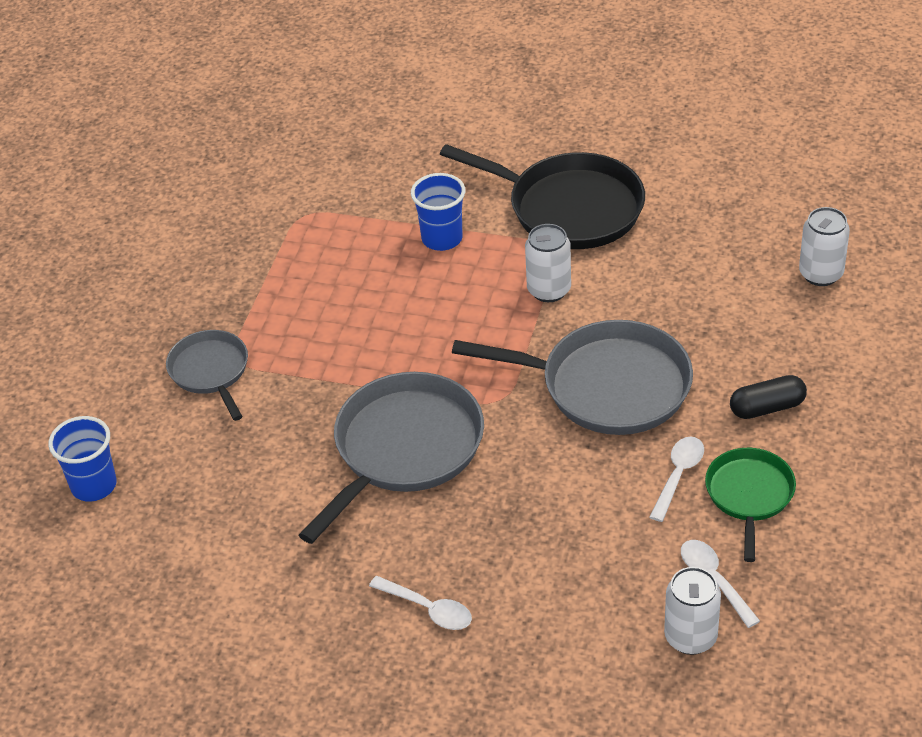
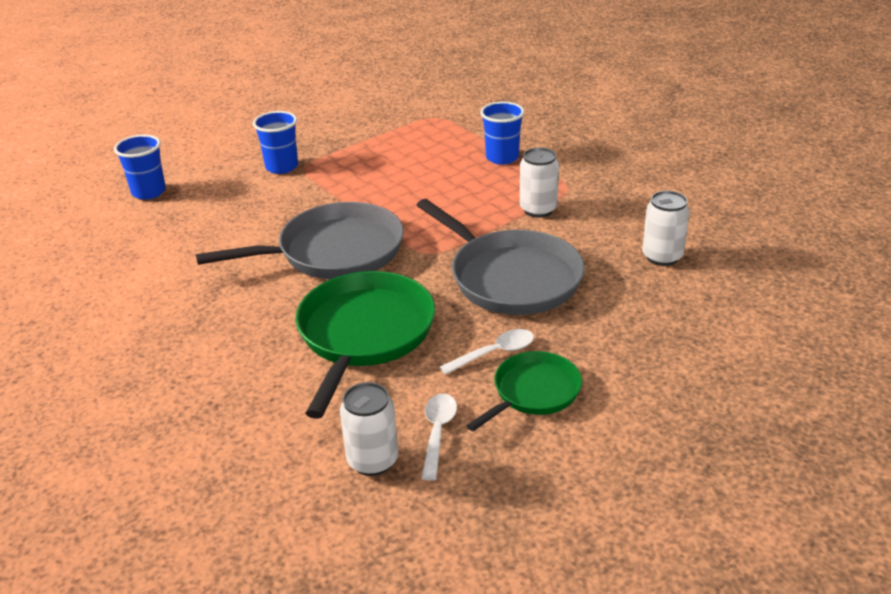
camera: 35 degrees right, 10 degrees down
grey pan [166,330,248,421] -> blue cup [253,111,298,174]
white spoon [369,576,472,630] -> none
black pan [440,144,645,249] -> none
black capsule [730,375,807,419] -> none
white can [799,207,850,286] -> white can moved to [642,191,690,266]
none -> green pan [295,271,435,419]

